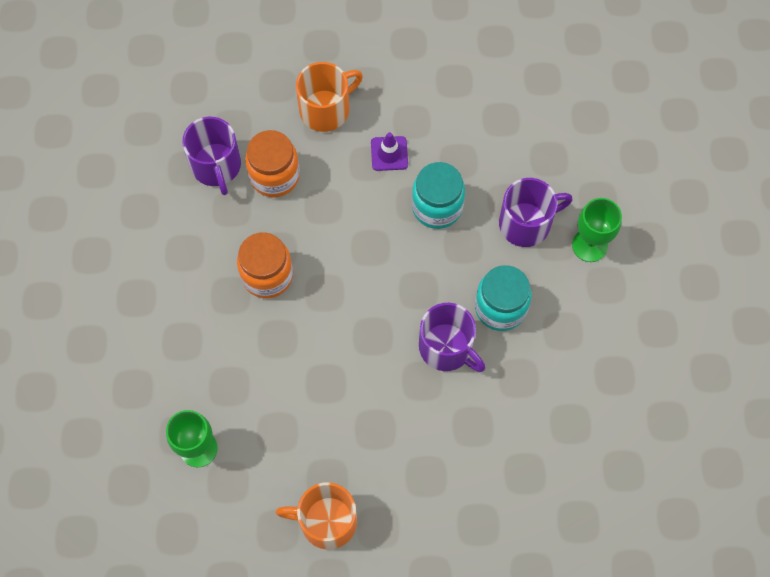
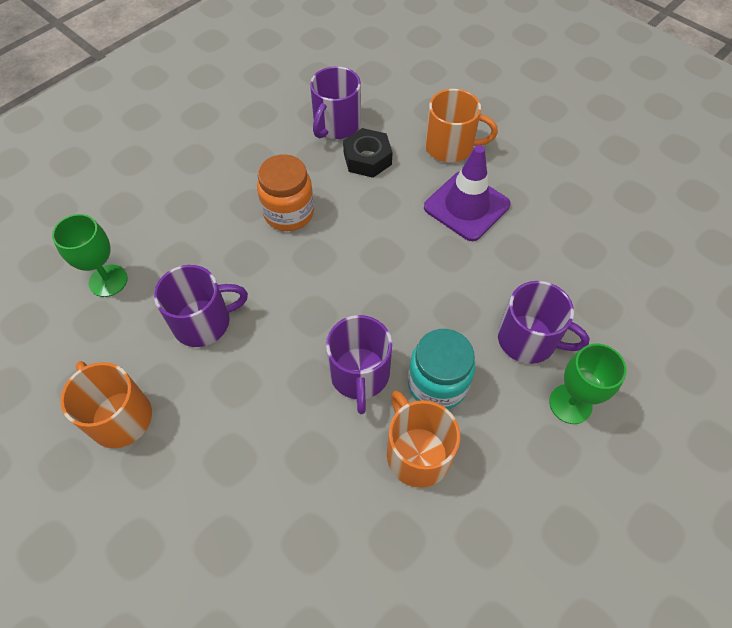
camera: 45 degrees right, 10 degrees down
orange jar [245,130,300,197] -> black nut [343,128,393,178]
purple traffic cone [371,132,408,171] -> purple traffic cone [424,145,511,241], size x1.83
turquoise jar [412,162,465,229] -> none
none -> purple mug [154,265,248,347]
none -> orange mug [387,391,460,488]

